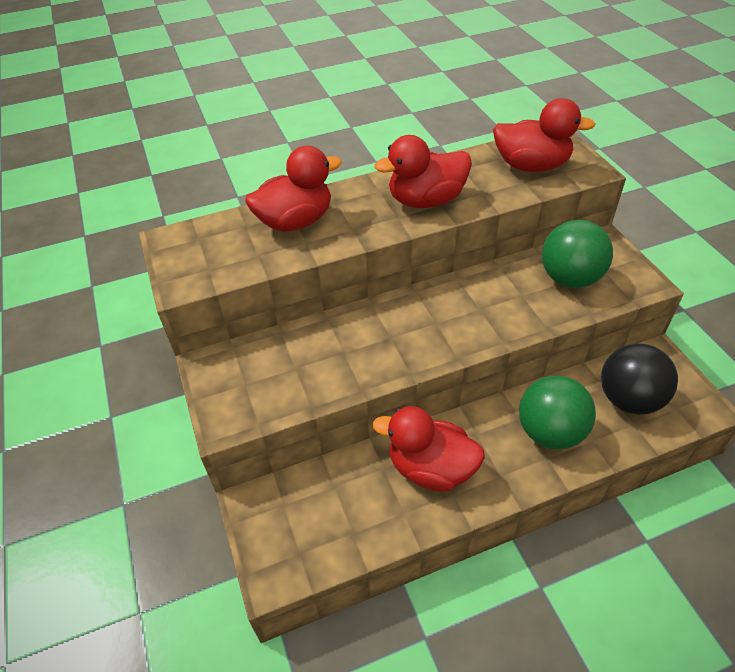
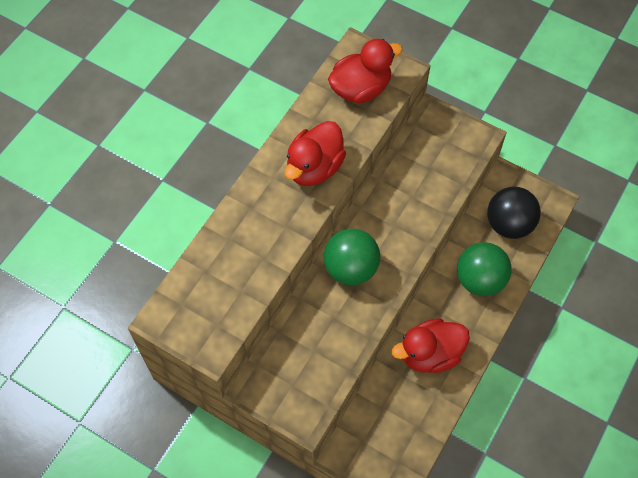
camera: 40 degrees left, 15 degrees up
red duck [245,145,342,232] -> none
green ball [542,220,613,288] -> green ball moved to [324,229,380,285]

